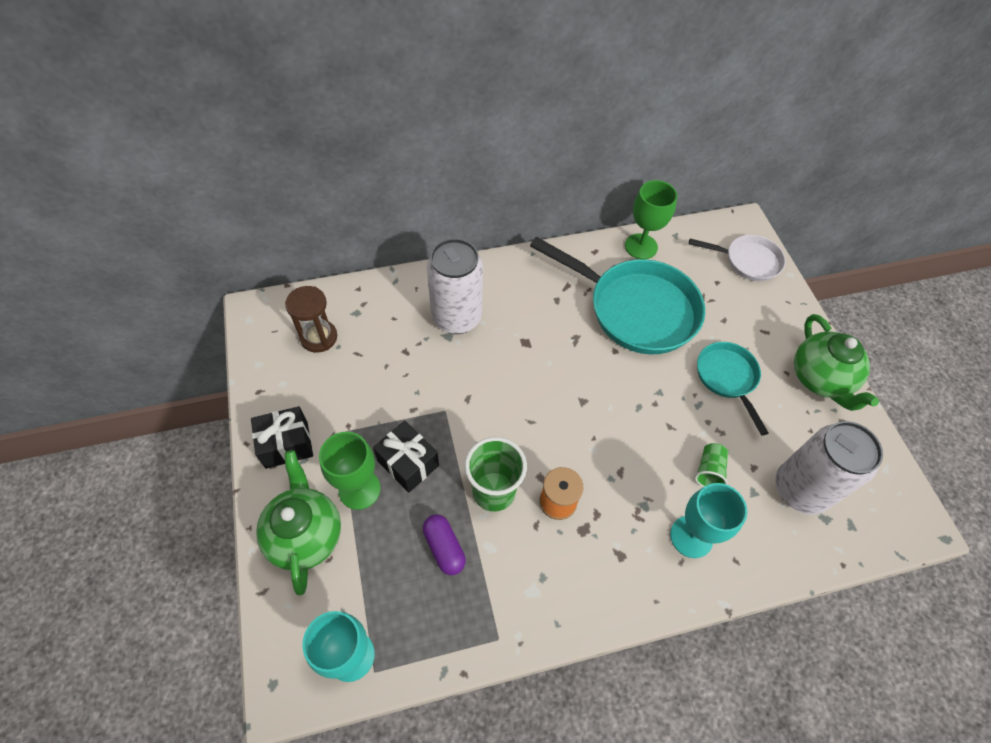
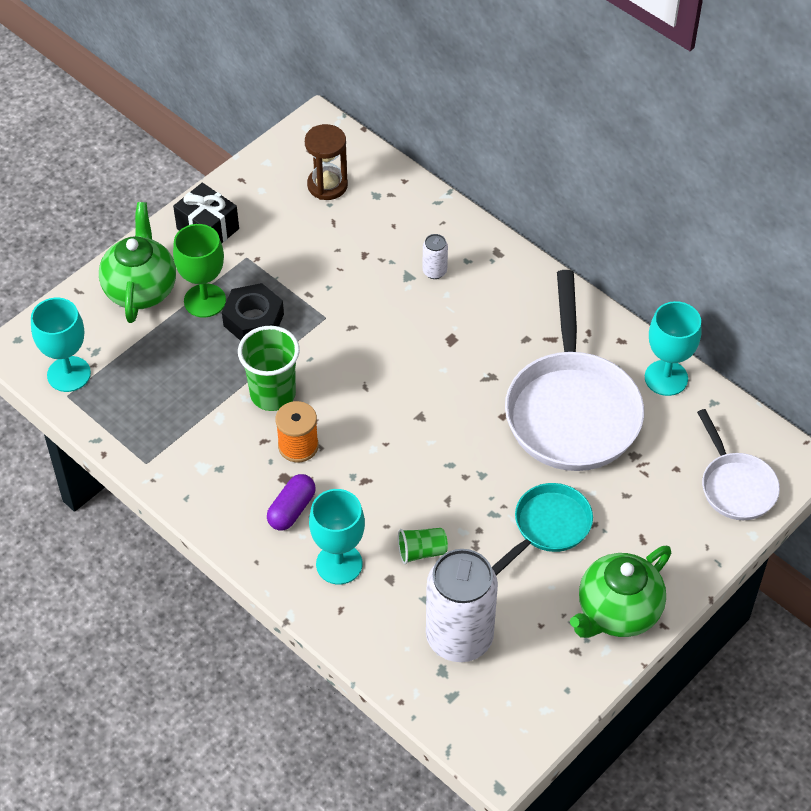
camera: 60 degrees right, 5 degrees down
green teapot [256,450,341,596] -> green teapot turned 45 degrees counterclockwise [99,202,176,323]
black gift [373,421,439,493] -> black nut [222,283,284,341]
purple capsule [423,514,466,575] -> purple capsule moved to [267,474,316,531]
white can [427,238,483,334] -> white can [422,234,448,279], size x0.42
turquoise pan [530,237,705,354] -> white pan [505,270,644,471]
green goblet [625,180,677,259] -> turquoise goblet [645,301,702,396]

